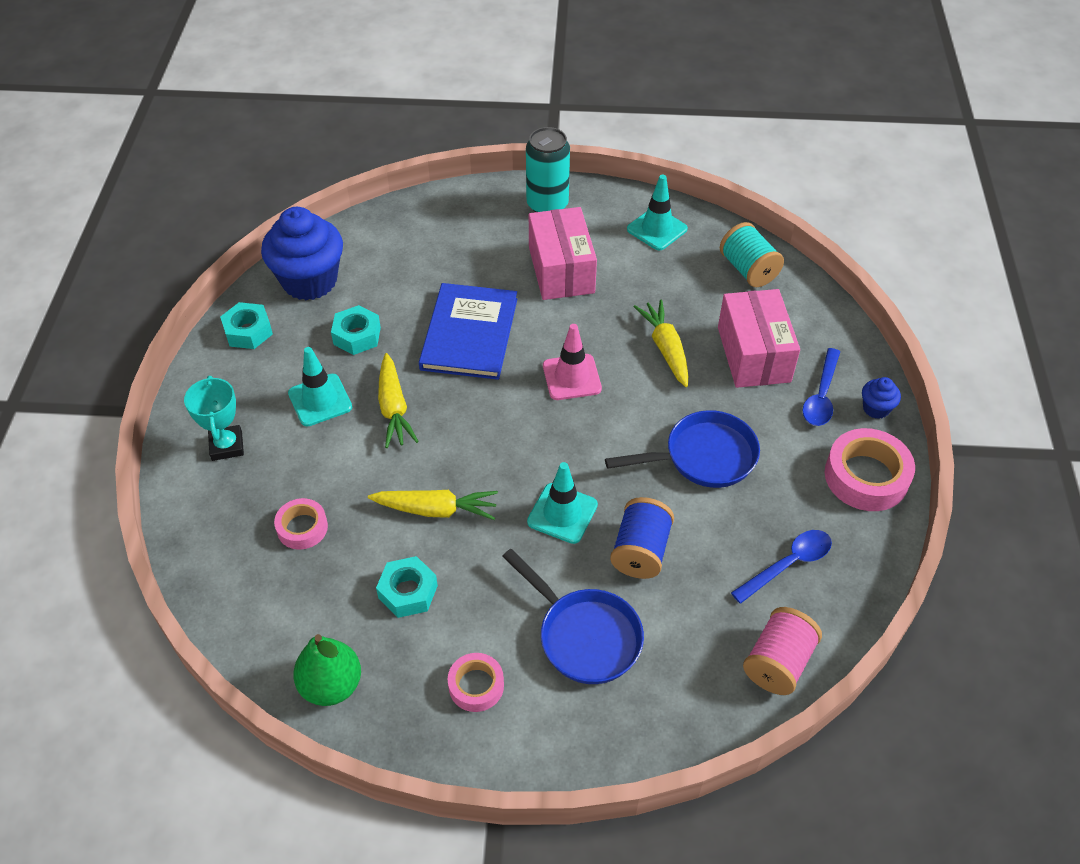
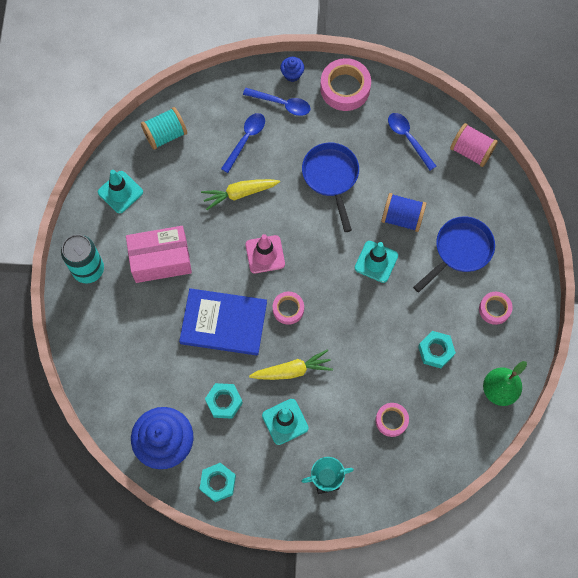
camera: 90 degrees left, 20 degrees up
yellow carrot [368,490,498,520] -> none
pink box [718,289,800,388] -> blue spoon [221,113,265,173]
none -> pink tape [273,292,304,325]

